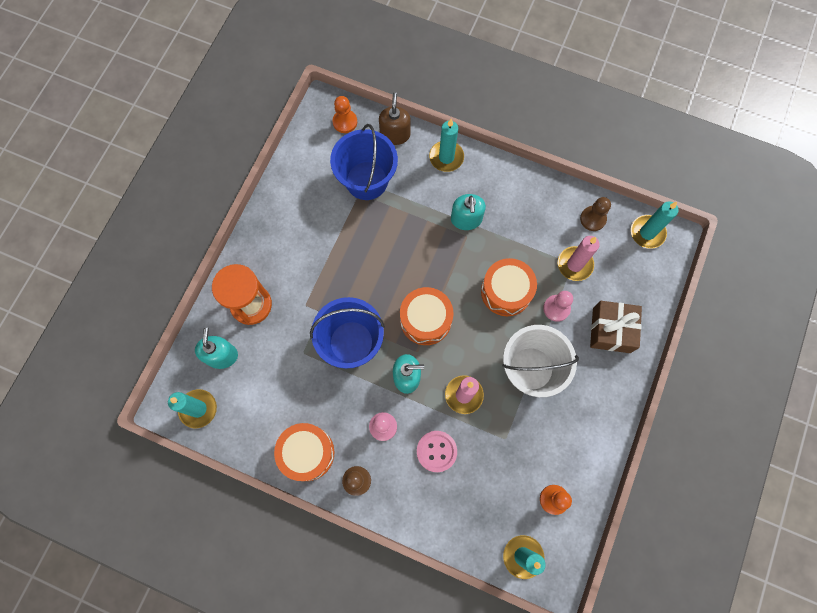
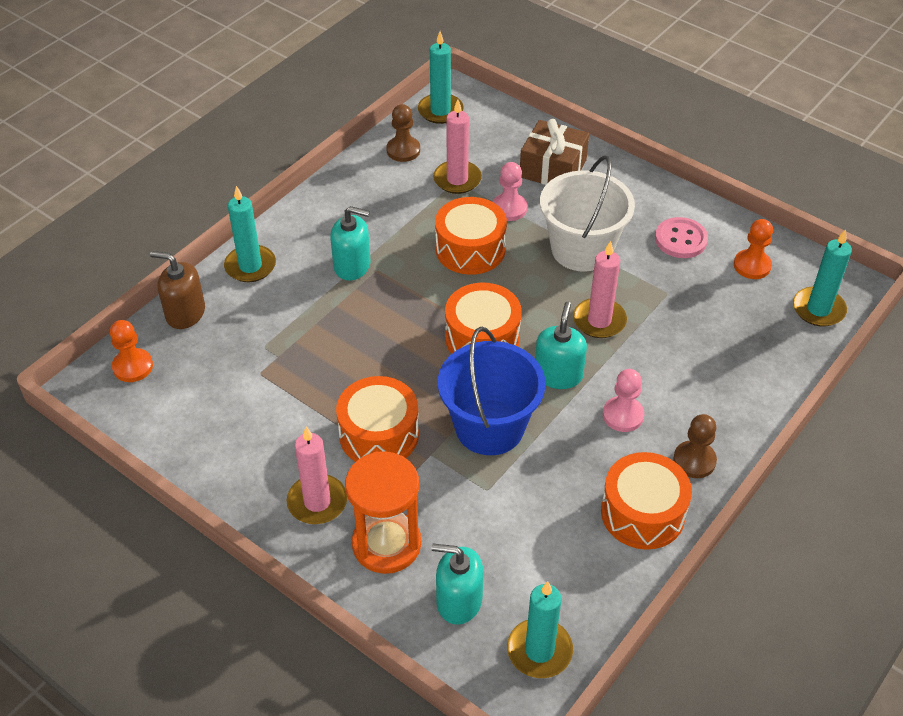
camera: 75 degrees left, 25 degrees down
blue bucket [330,124,398,200] -> none
pink button [417,431,457,472] -> pink button moved to [655,217,708,258]
none -> pink candle [287,426,347,524]
none -> orange drum [336,376,419,462]

